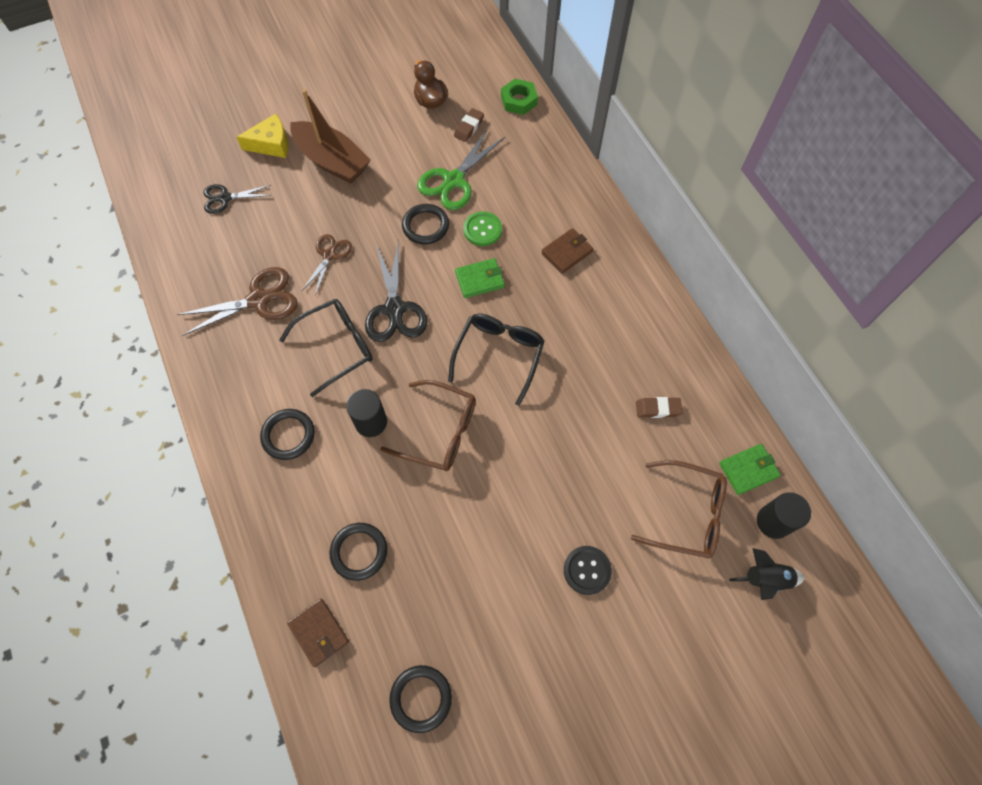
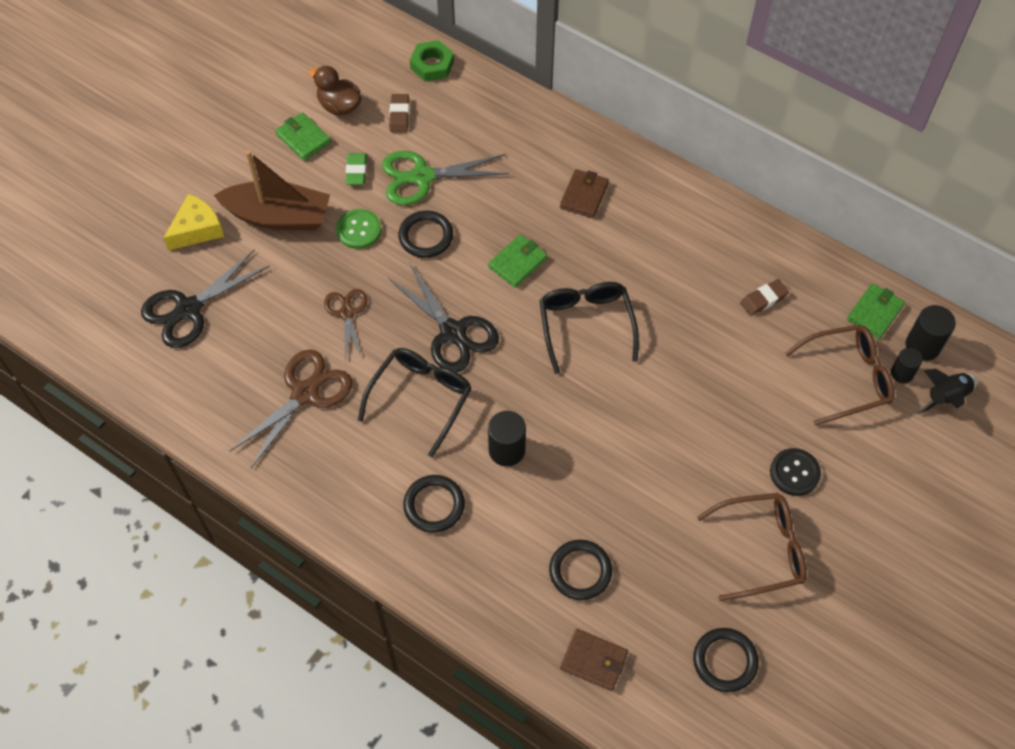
camera: 30 degrees left, 5 degrees down
black scissors [204,184,272,214] -> black scissors [141,250,270,348], size x1.61
brown glasses [380,380,476,471] -> brown glasses moved to [697,493,807,601]
green scissors [417,128,505,210] -> green scissors turned 75 degrees clockwise [382,151,509,205]
green button [463,211,502,246] -> green button moved to [336,209,381,249]
none -> green wallet [275,112,331,161]
none -> green eraser [345,153,367,185]
none -> black cylinder [891,348,923,383]

